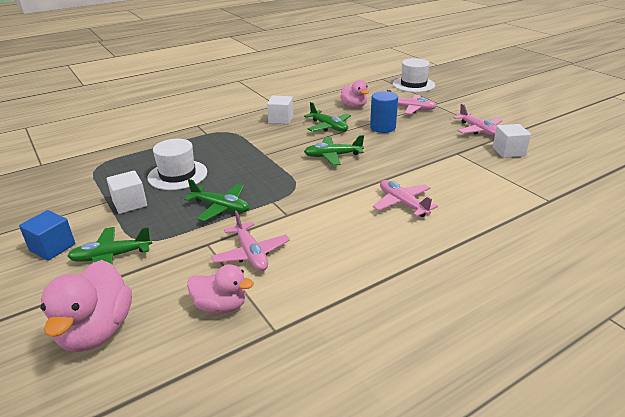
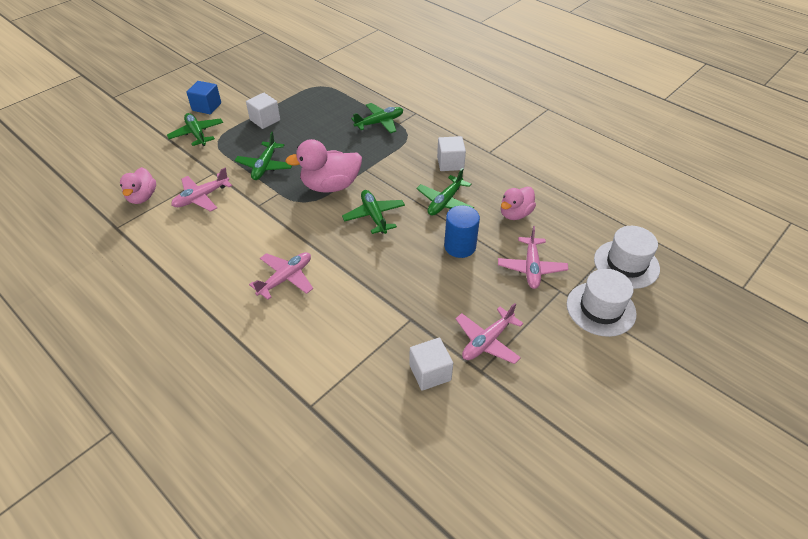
camera: 75 degrees right, 15 degrees up
pink duck [41,260,132,352] -> pink duck moved to [285,139,362,193]
white hat [148,139,207,190] -> white hat moved to [567,269,637,337]
none -> green plane [351,103,403,133]

